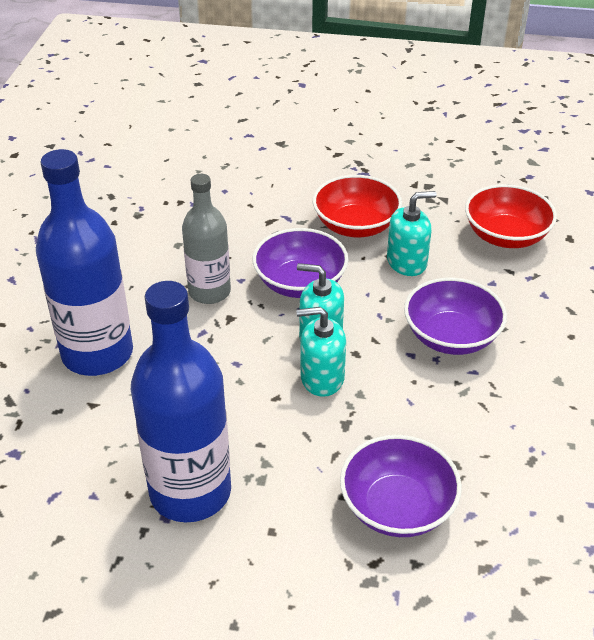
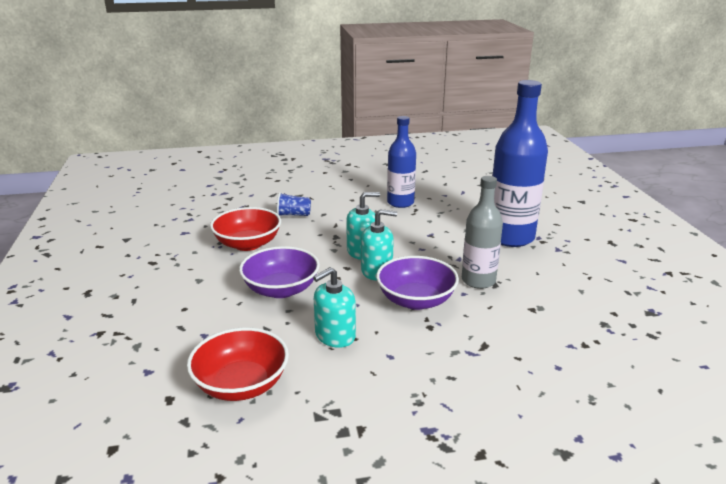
camera: 160 degrees right, 15 degrees down
blue bottle [131,281,231,522] -> blue bottle [387,116,416,208], size x0.63
red bowl [313,175,402,237] -> red bowl moved to [210,207,281,251]
purple bowl [340,435,462,537] -> blue cup [277,193,311,216]

